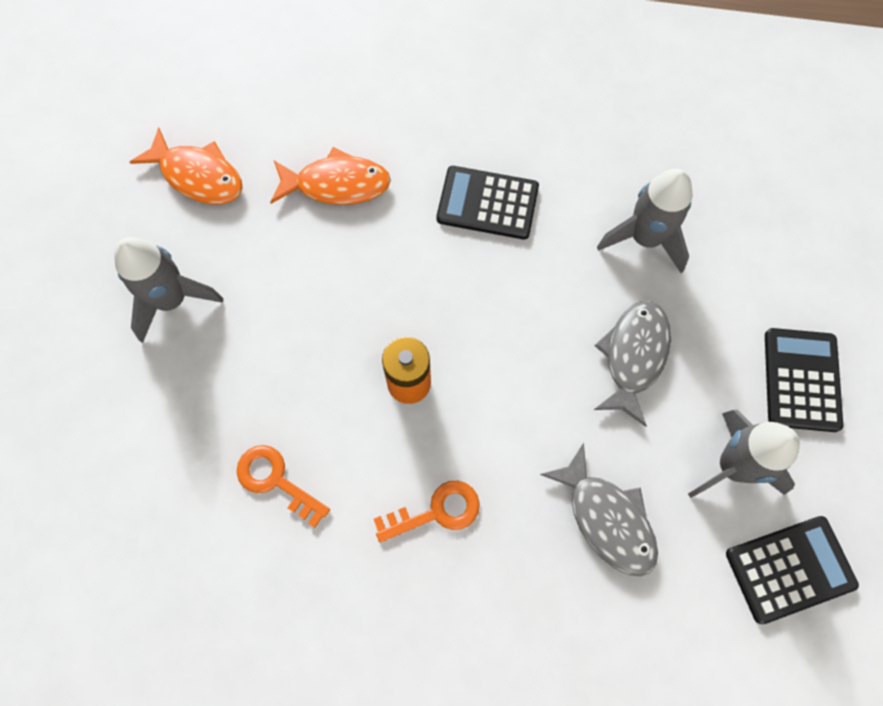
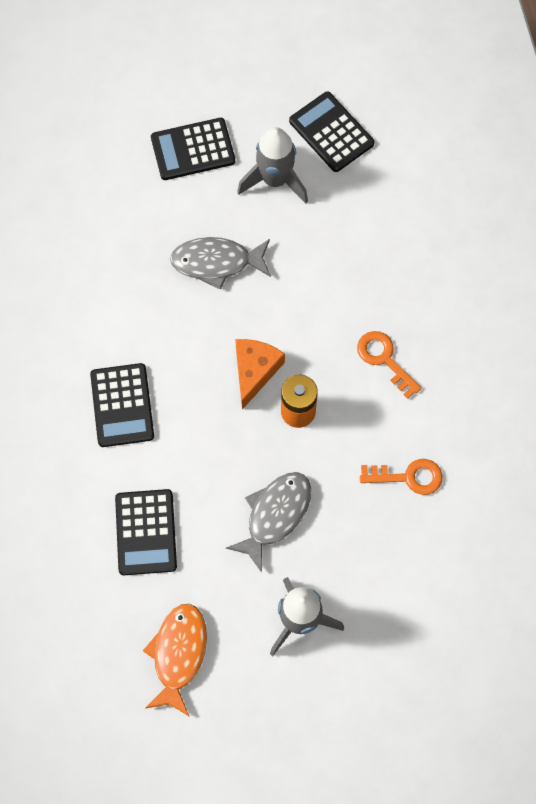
camera: 110 degrees left, 0 degrees up
orange key [237,445,330,528] -> orange key turned 105 degrees counterclockwise [360,459,443,495]
orange fish [270,147,391,205] -> black calculator [115,489,177,575]
grey fish [540,443,658,576] -> grey fish moved to [226,472,311,573]
grey rocket [597,169,693,273] -> none
none -> orange cheese [235,339,285,410]

